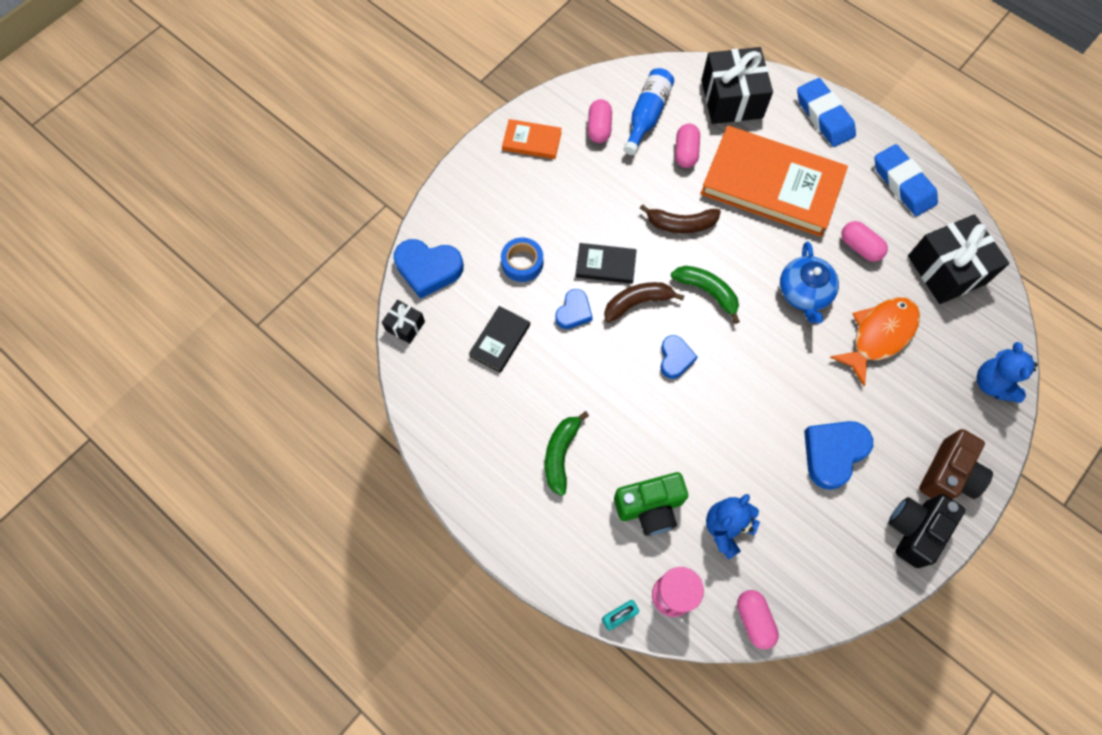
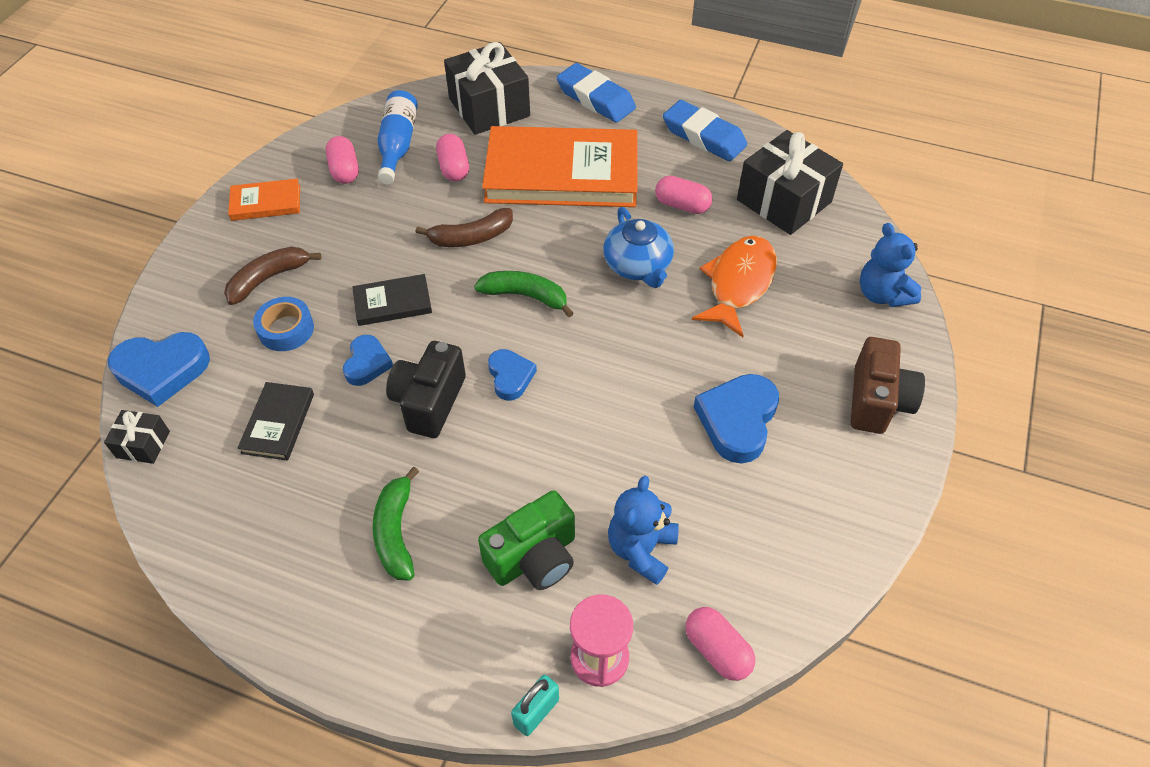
camera: 20 degrees left, 15 degrees down
brown banana [604,282,684,323] -> brown banana moved to [224,247,321,305]
black camera [889,494,965,568] -> black camera moved to [386,341,466,438]

